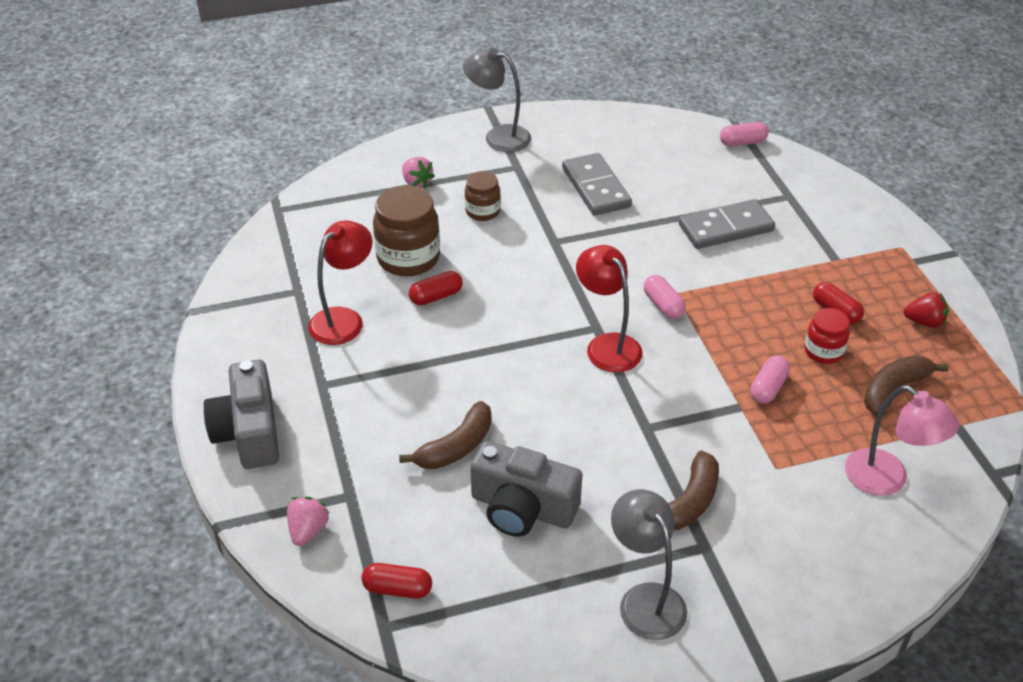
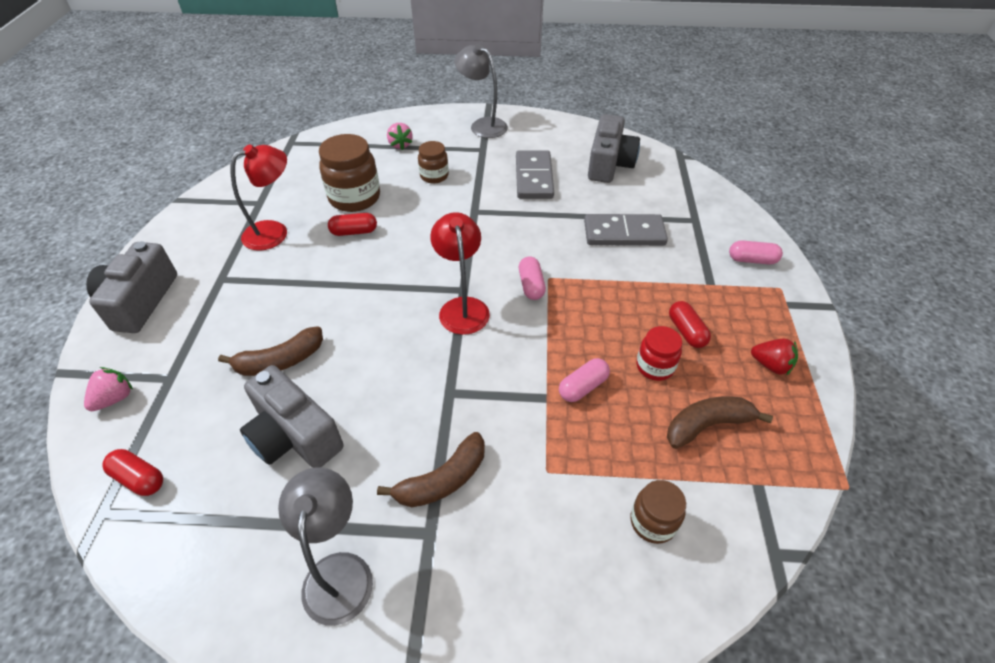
camera: 20 degrees right, 5 degrees up
pink capsule [720,122,769,147] -> pink capsule moved to [729,240,783,264]
pink lamp [845,386,959,496] -> brown jar [630,480,686,544]
none -> grey camera [588,114,640,183]

